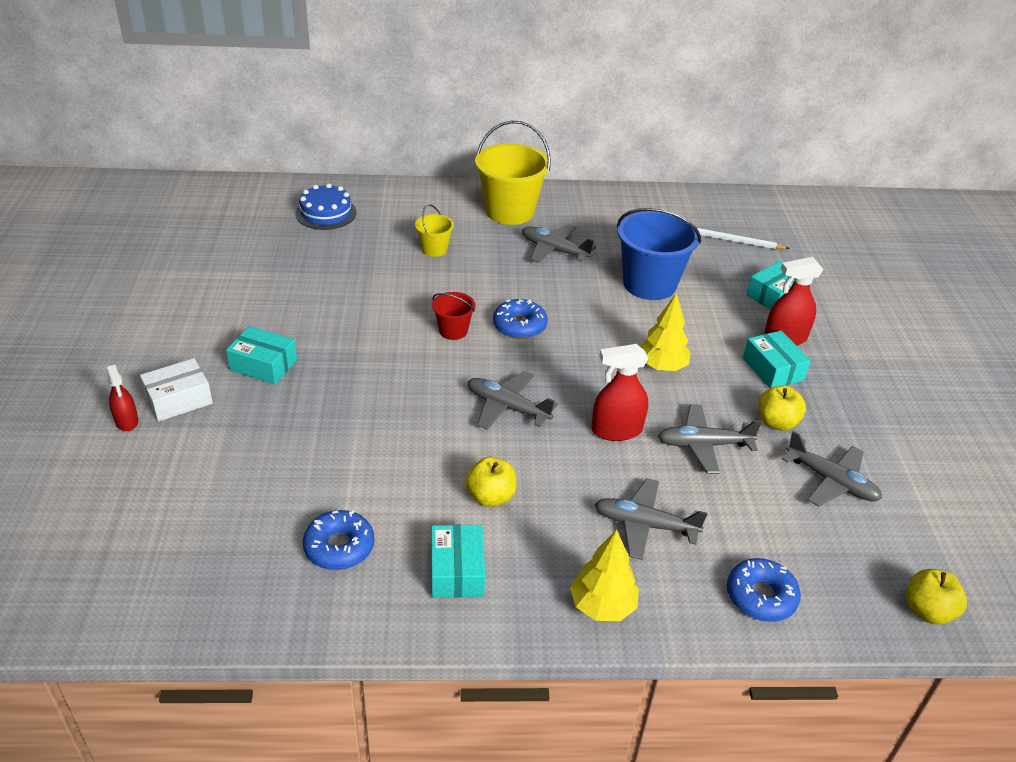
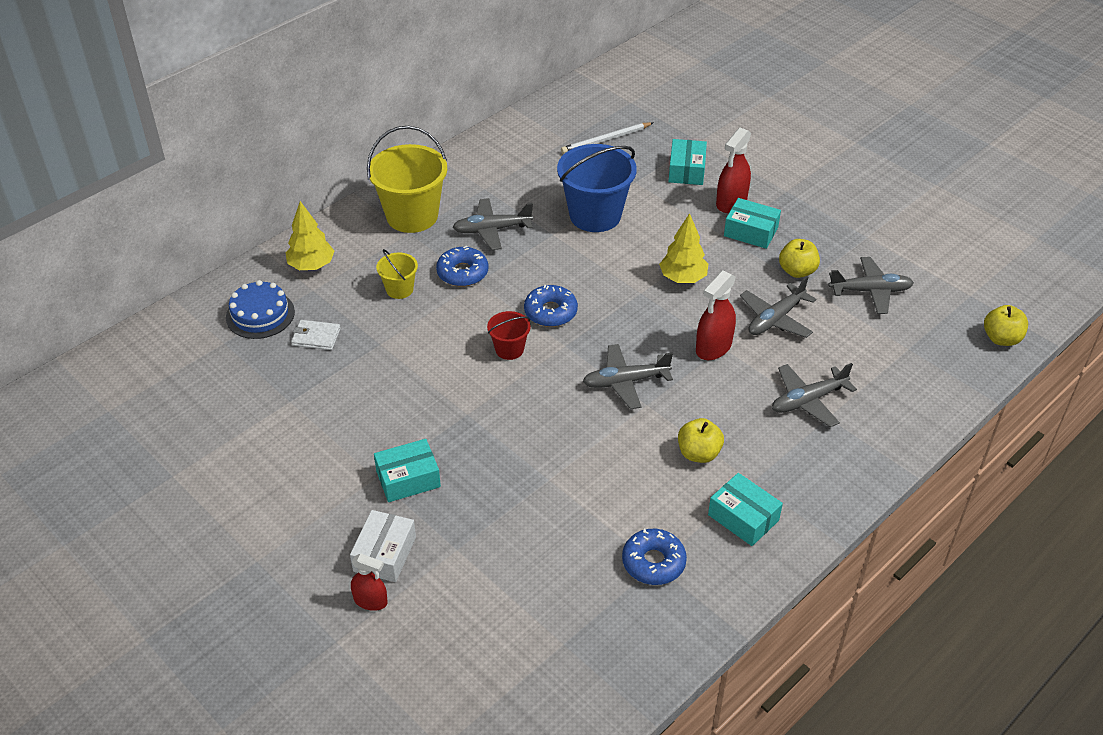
camera: 40 degrees left, 5 degrees up
yellow tree [570,530,639,621] -> yellow tree moved to [286,201,334,270]
blue donut [727,558,801,622] -> blue donut moved to [436,246,489,287]
none -> white wallet [291,320,341,350]

